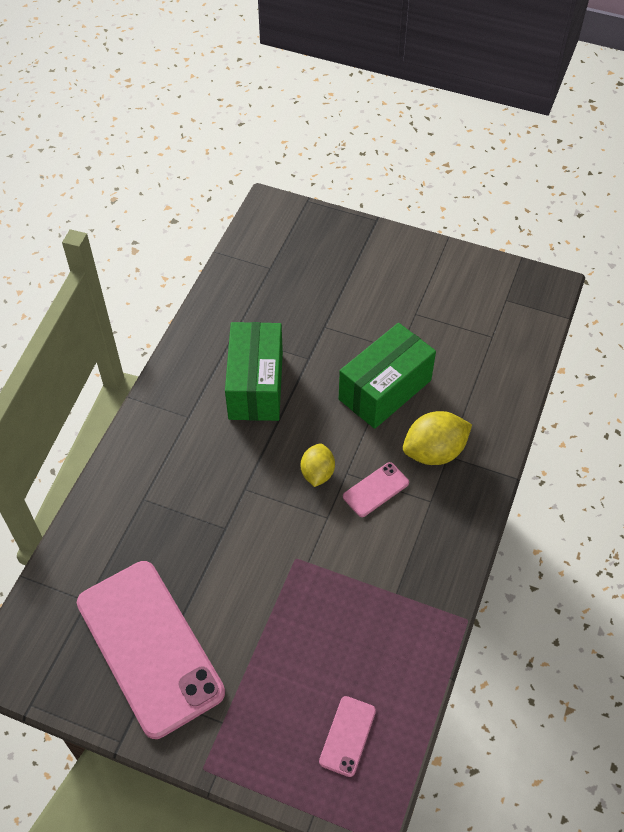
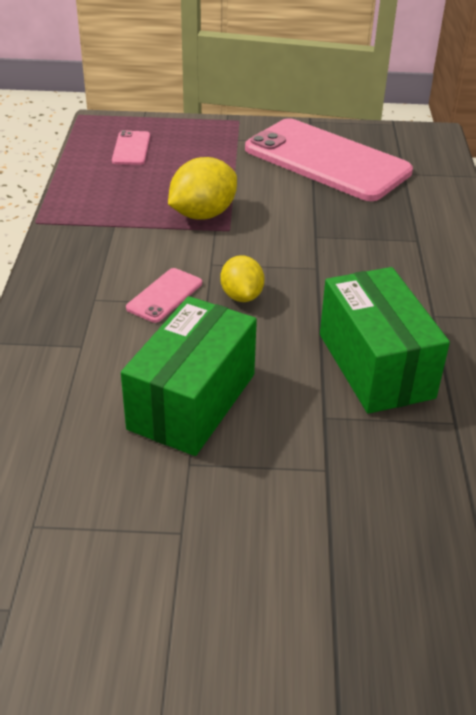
camera: 160 degrees right, 15 degrees down
yellow lemon [403,411,472,465] -> yellow lemon moved to [168,157,237,219]

